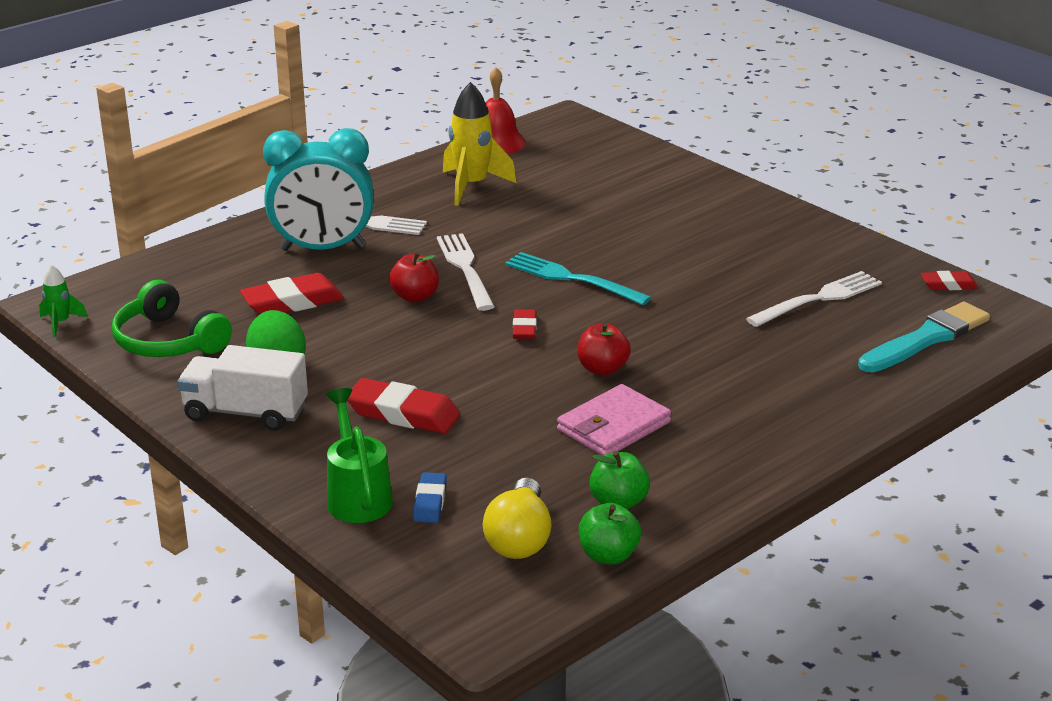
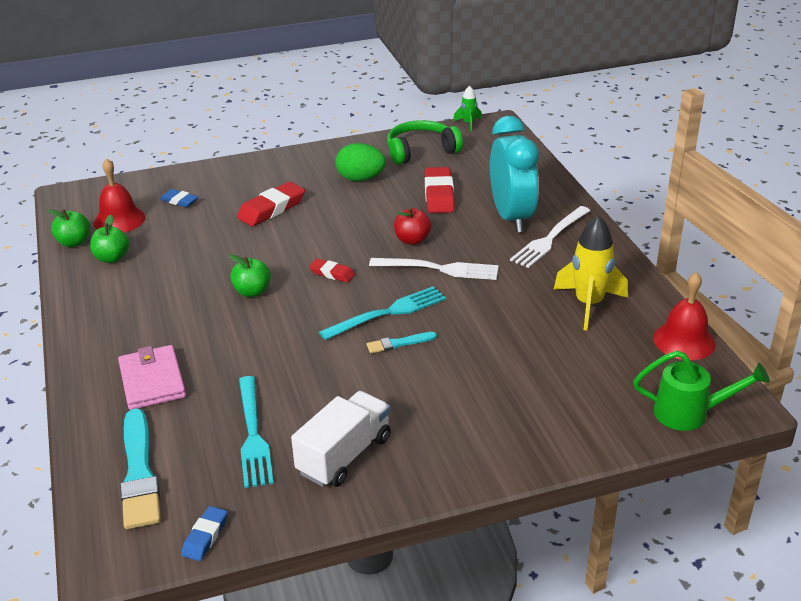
camera: 115 degrees right, 5 degrees up
white truck [177,345,308,431] -> white truck moved to [291,391,391,487]
turquoise clock [263,128,373,251] -> turquoise clock turned 150 degrees clockwise [490,116,539,233]
green watering can [326,388,393,523] -> green watering can moved to [633,350,770,431]
yellow light bulb [483,478,552,559] -> red bell [94,158,145,233]
pink wallet [557,384,671,456] -> pink wallet moved to [118,345,186,410]
red apple [577,323,631,375] -> green apple [229,254,271,297]
white fork [746,271,882,327] -> turquoise fork [239,376,274,488]
red eraser [921,271,978,290] -> blue eraser [181,506,227,561]
none -> turquoise brush [366,332,437,354]

